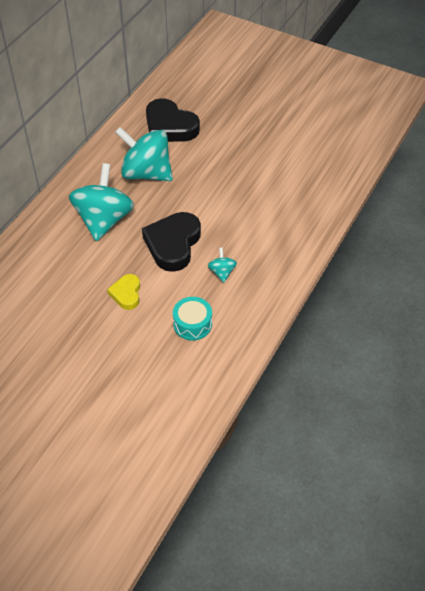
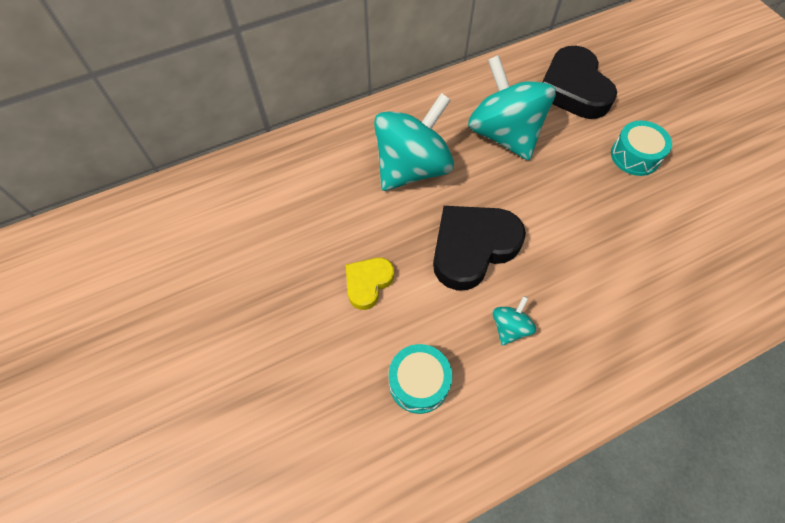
camera: 35 degrees right, 10 degrees up
none -> turquoise drum [611,121,672,176]

